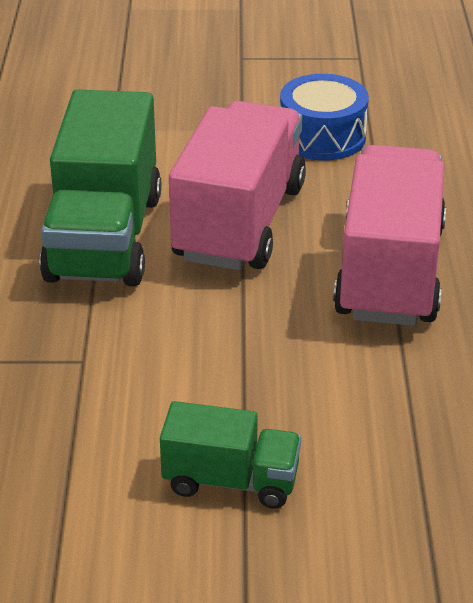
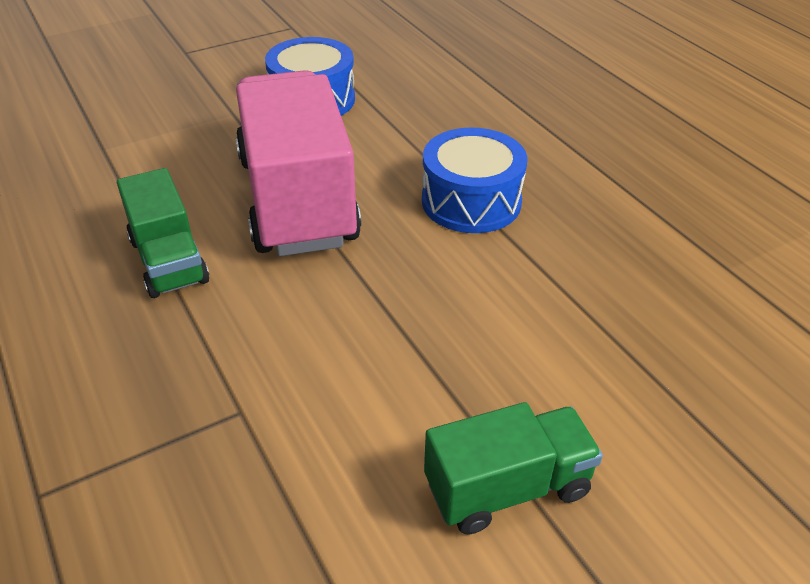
camera: 30 degrees left, 5 degrees up
green truck [40,89,161,287] -> green truck [117,168,209,298], size x0.54
pink truck [333,145,446,326] -> blue drum [422,128,528,233]

